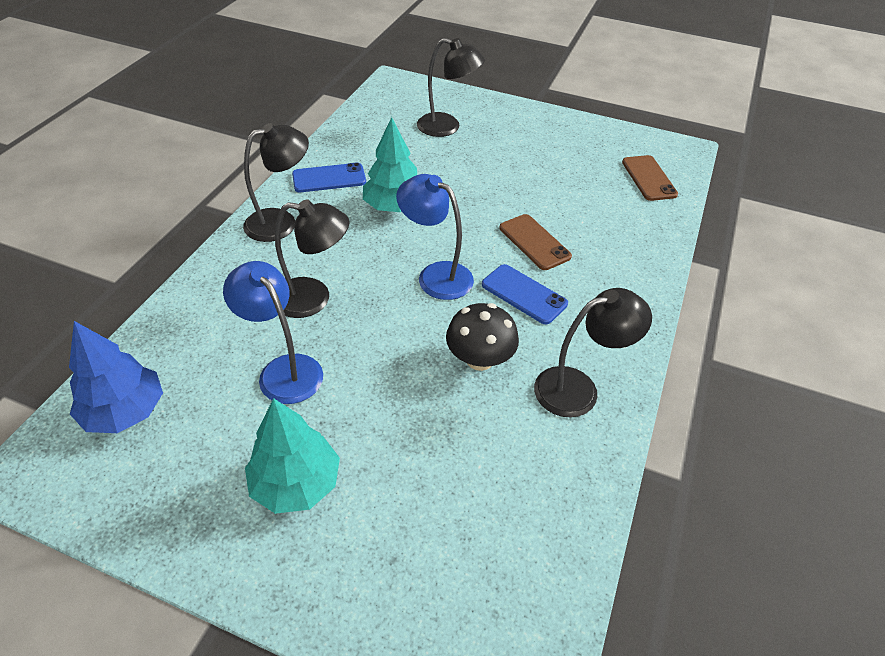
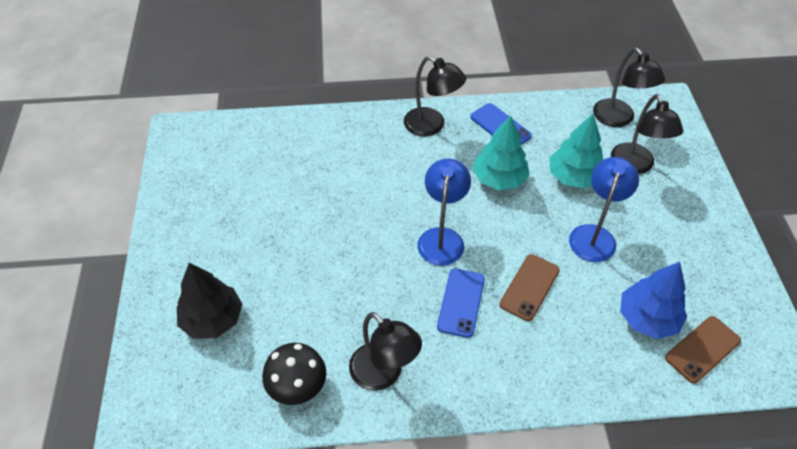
camera: 65 degrees right, 5 degrees up
blue tree [69,321,163,433] -> blue tree moved to [620,262,687,339]
blue lamp [223,261,323,404] -> blue lamp moved to [569,157,639,262]
turquoise tree [245,398,340,514] -> turquoise tree moved to [549,113,603,188]
black lamp [275,200,350,318] -> black lamp moved to [593,48,666,127]
black mushroom [446,303,519,371] -> black mushroom moved to [262,343,326,405]
none -> black tree [177,263,243,339]

